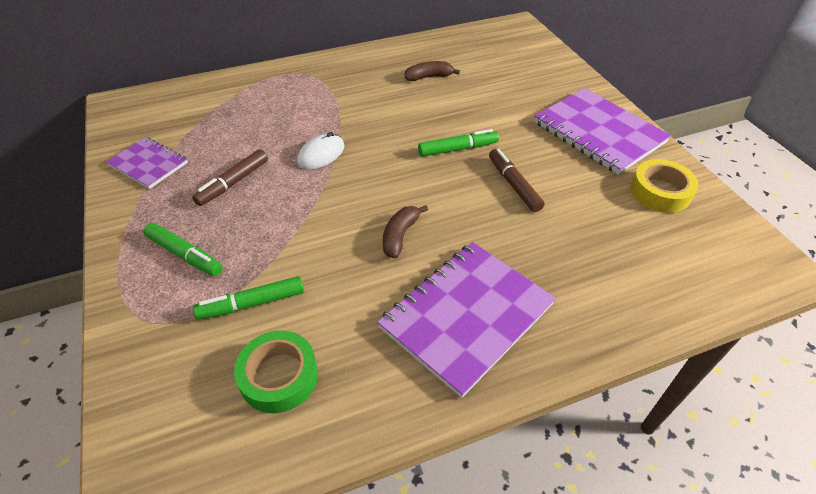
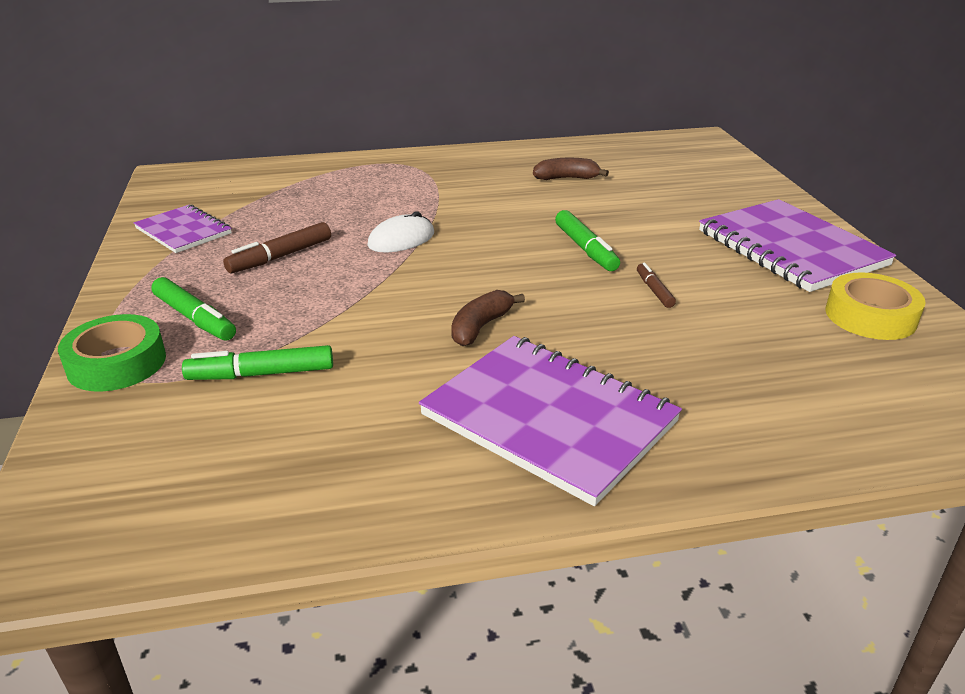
camera: 10 degrees right, 15 degrees down
green tape [234,330,318,413] -> green tape moved to [58,314,166,392]
purple notebook [377,242,556,398] -> purple notebook turned 75 degrees clockwise [419,336,682,506]
green marker [418,129,499,157] -> green marker turned 75 degrees clockwise [555,210,620,271]
brown marker [489,149,545,212] -> brown marker [637,262,676,308], size x0.60

